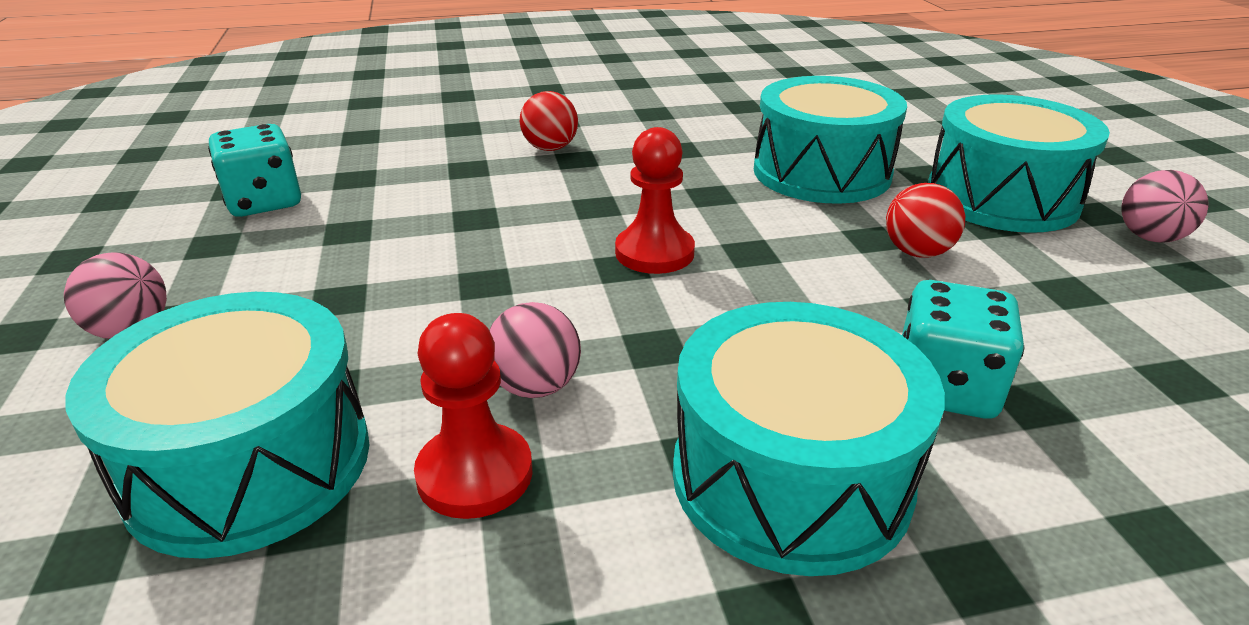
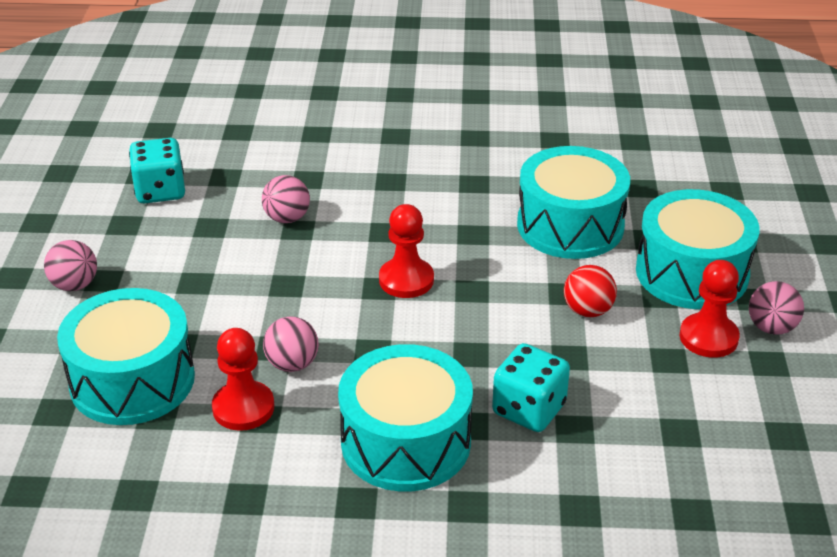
camera: 15 degrees right, 5 degrees up
red ball [520,91,578,151] -> none
none -> pink ball [262,175,310,223]
none -> red pawn [680,260,740,358]

